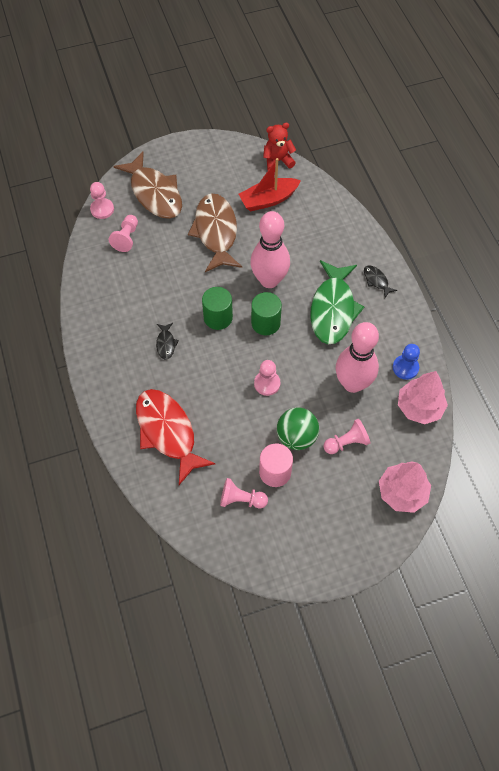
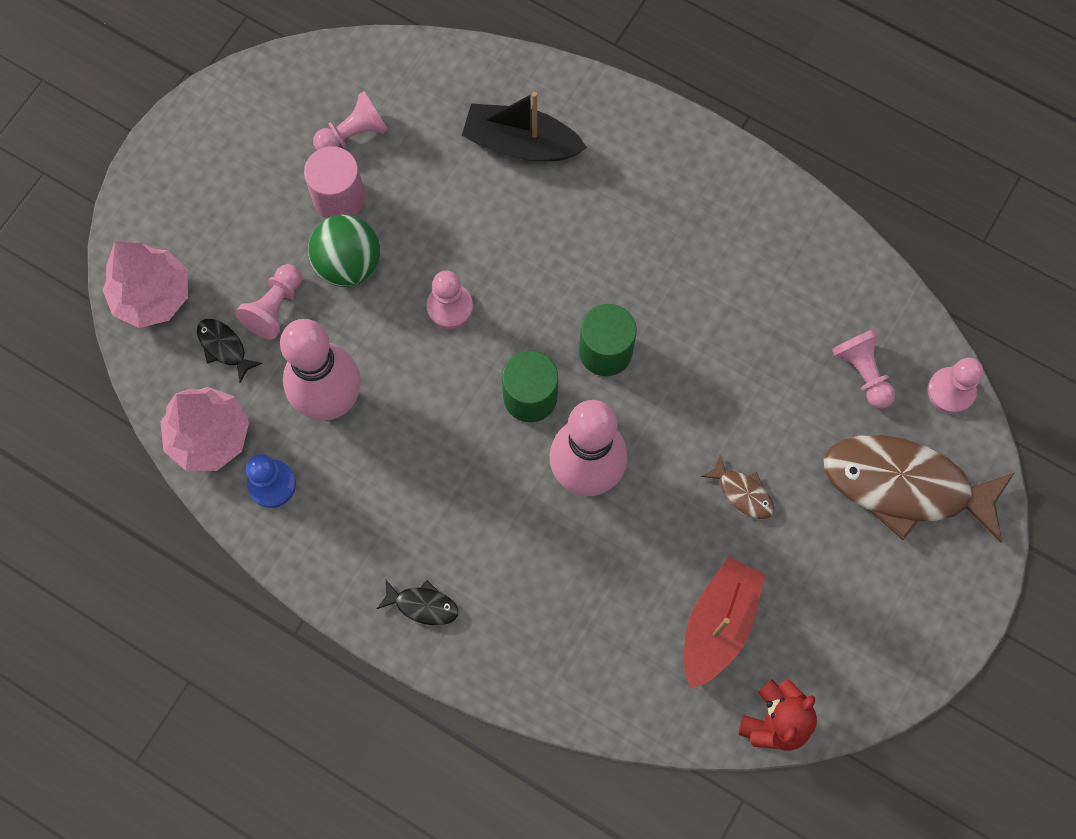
camera: 140 degrees right, 10 degrees up
red fish [136,389,215,485] -> black boat [462,92,587,161]
black fish [156,323,179,360] -> black fish moved to [197,319,263,383]
brown fish [188,193,242,272] -> brown fish [701,455,774,519], size x0.42
green fish [310,260,364,344] -> none

